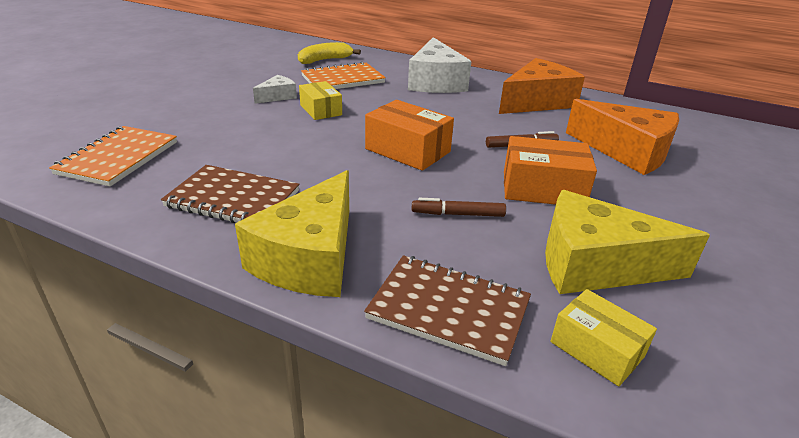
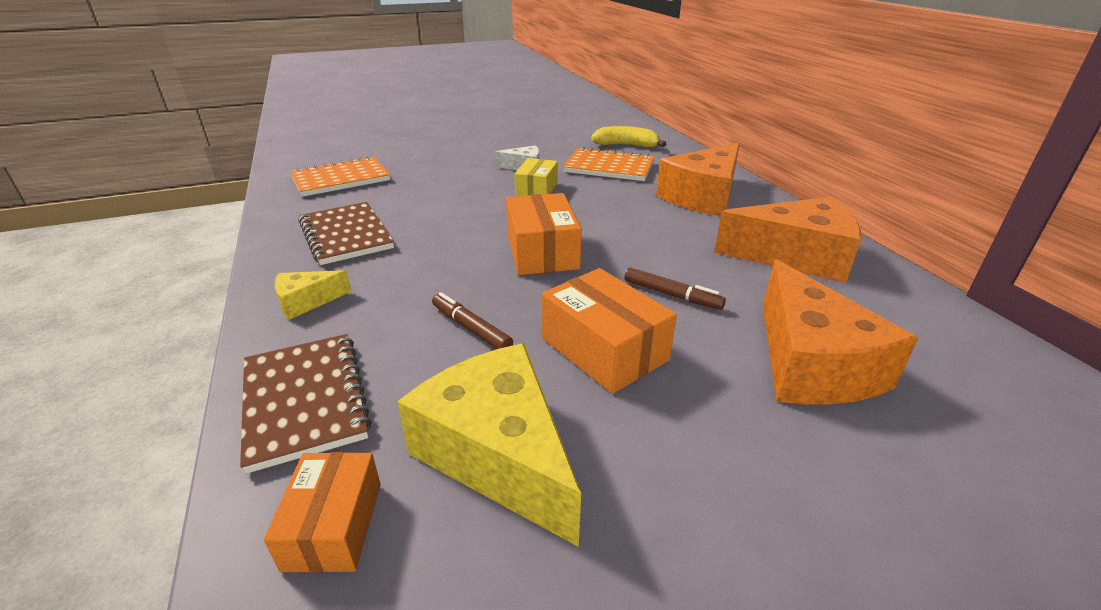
camera: 45 degrees right, 0 degrees up
yellow cheese [235,170,349,297] -> yellow cheese [274,270,352,320], size x0.48
white cheese [408,37,471,93] -> orange cheese [656,143,740,216]
yellow box [551,289,657,386] -> orange box [264,452,381,573]

